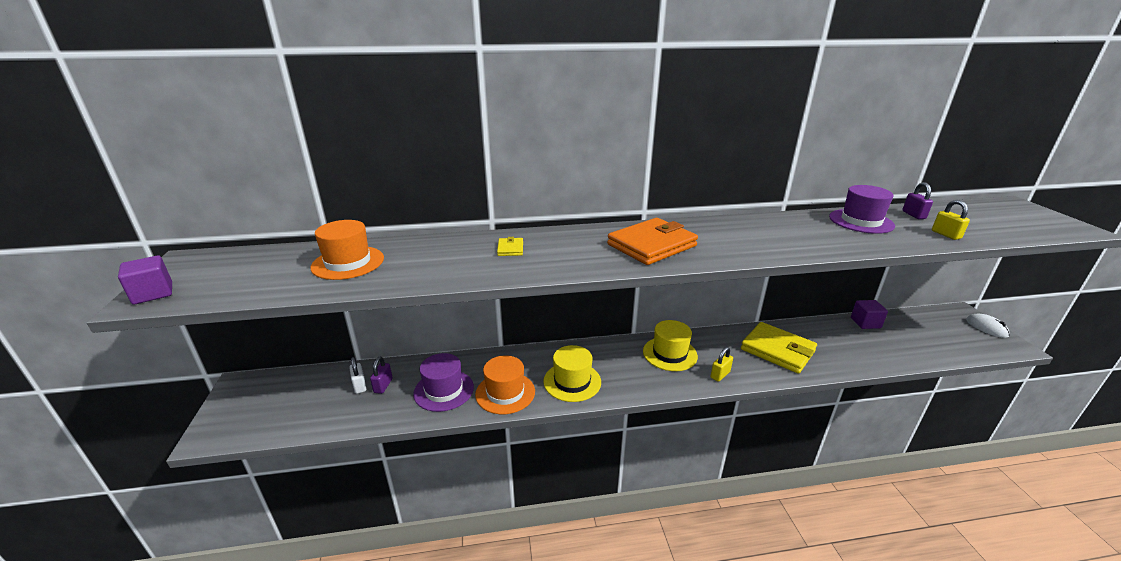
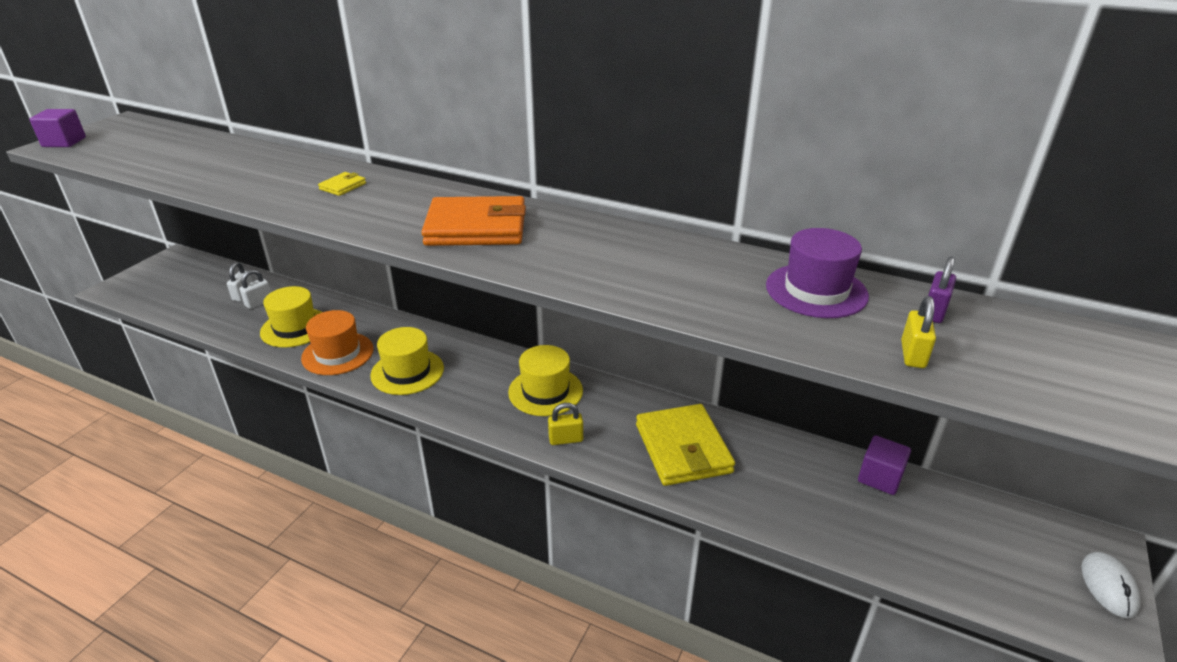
camera: 35 degrees right, 5 degrees up
orange hat [310,220,384,280] -> none
purple padlock [370,357,393,394] -> white padlock [239,270,271,309]
purple hat [413,353,474,412] -> yellow hat [260,286,322,348]

